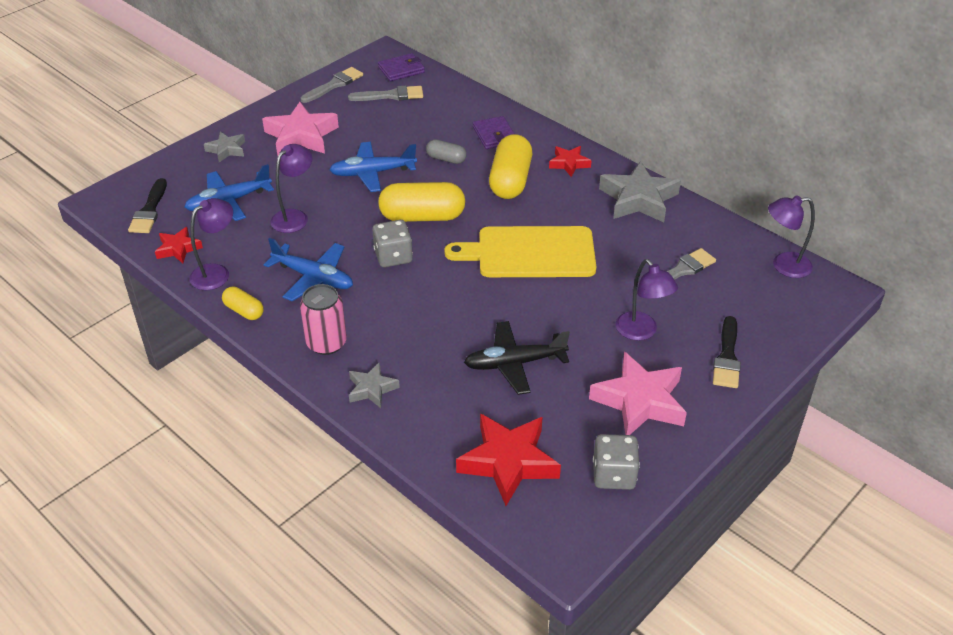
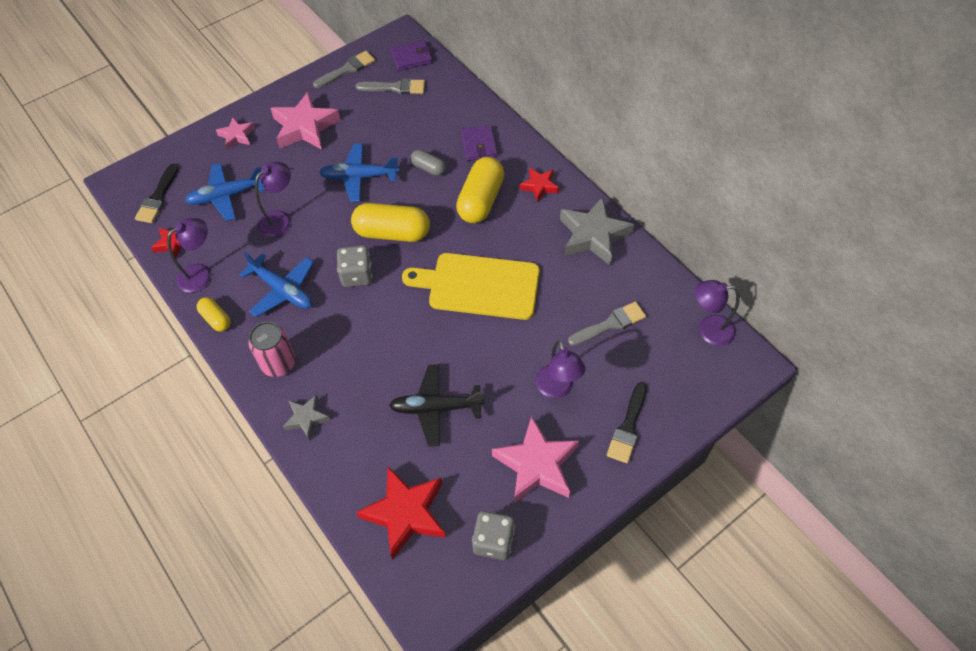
camera: 10 degrees right, 15 degrees up
grey star [204,132,245,162] -> pink star [216,117,255,150]

